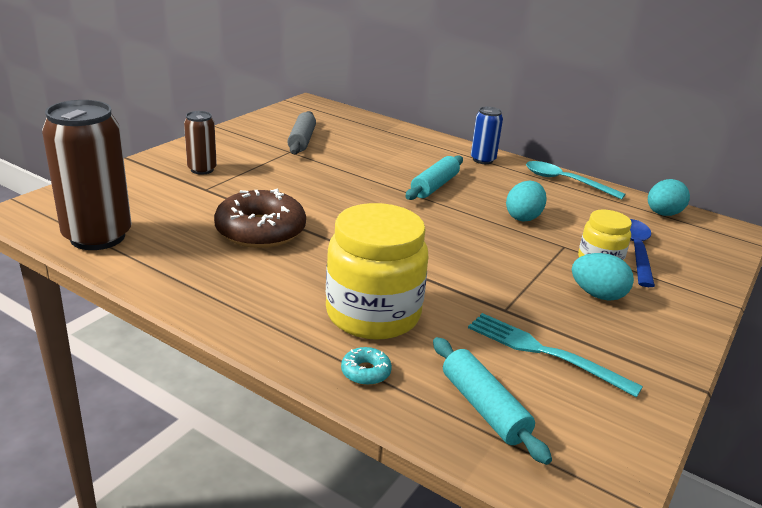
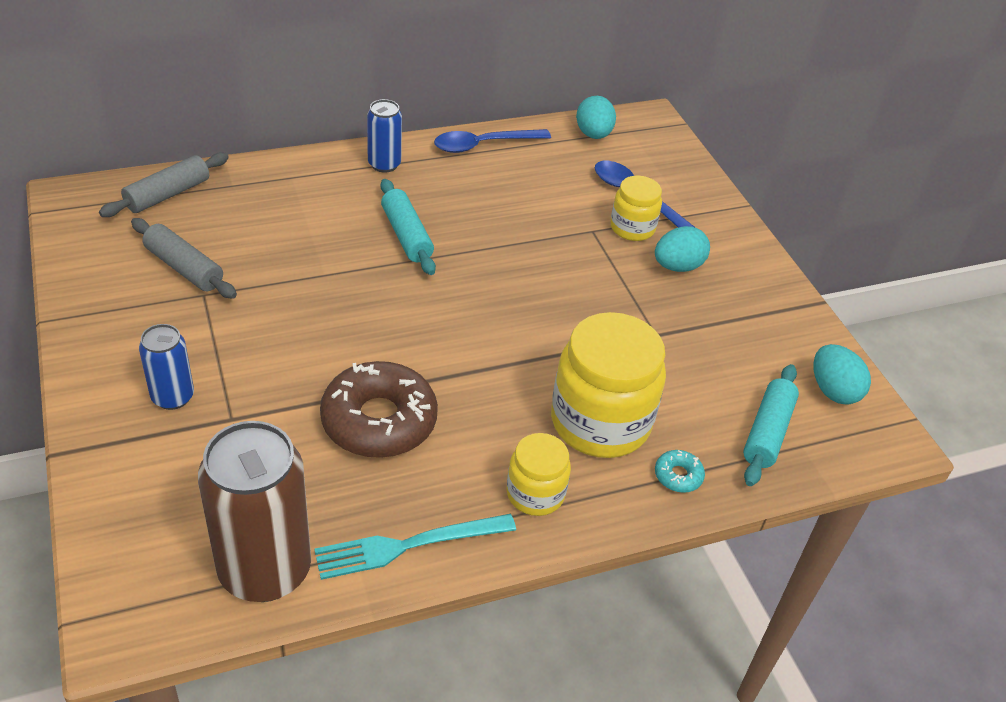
camera: 55 degrees left, 15 degrees up
brown can [184,111,217,175] -> blue can [139,324,194,410]
turquoise rolling pin [433,337,552,465] -> turquoise rolling pin turned 75 degrees counterclockwise [743,364,799,486]
turquoise fork [468,313,643,397] -> turquoise fork moved to [314,514,516,580]
turquoise egg [506,181,547,221] -> turquoise egg moved to [814,344,871,405]
turquoise spoon [526,161,626,200] -> blue spoon [434,129,551,153]
none -> grey rolling pin [99,152,229,217]
none -> yellow jar [506,433,571,516]

